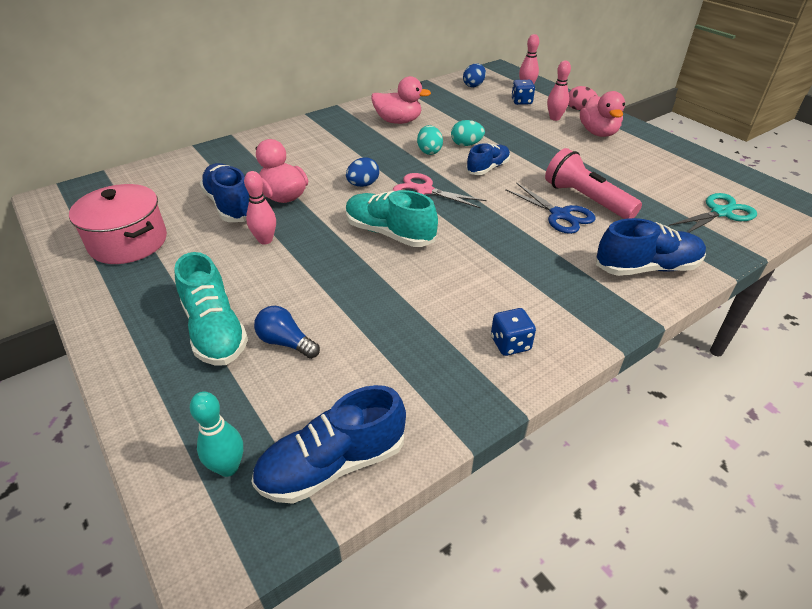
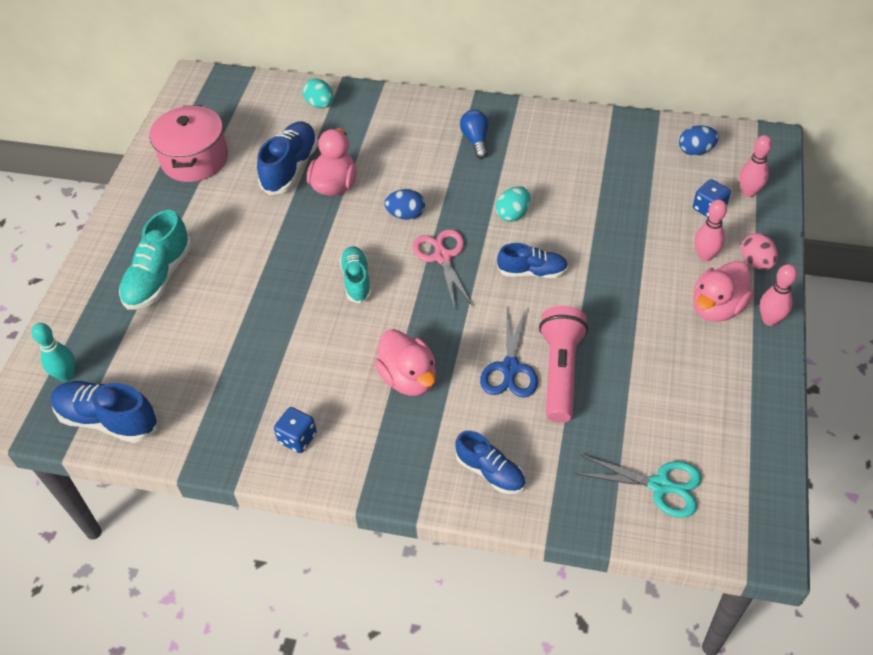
camera: 50 degrees right, 10 degrees up
pink bowling pin [244,171,276,245] -> pink bowling pin moved to [760,264,797,326]
blue light bulb [254,306,320,359] -> blue light bulb moved to [460,110,488,159]
turquoise shoe [346,190,438,247] -> turquoise shoe [339,246,371,303], size x0.65
pink duck [371,76,431,124] -> pink duck moved to [375,329,436,396]
turquoise egg [451,120,485,146] -> turquoise egg moved to [303,79,333,108]
blue shoe [596,218,706,276] -> blue shoe [456,431,525,494], size x0.65

